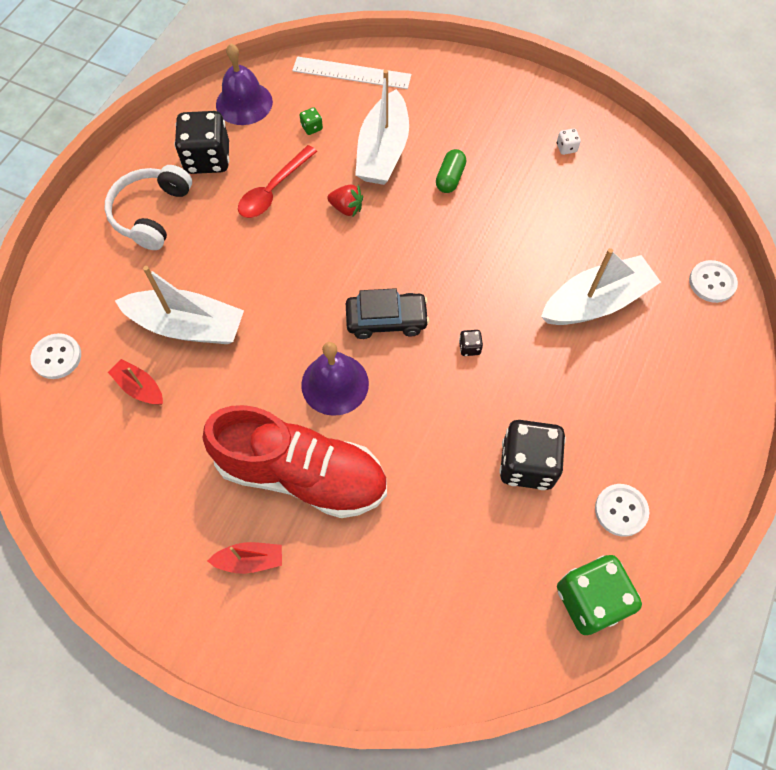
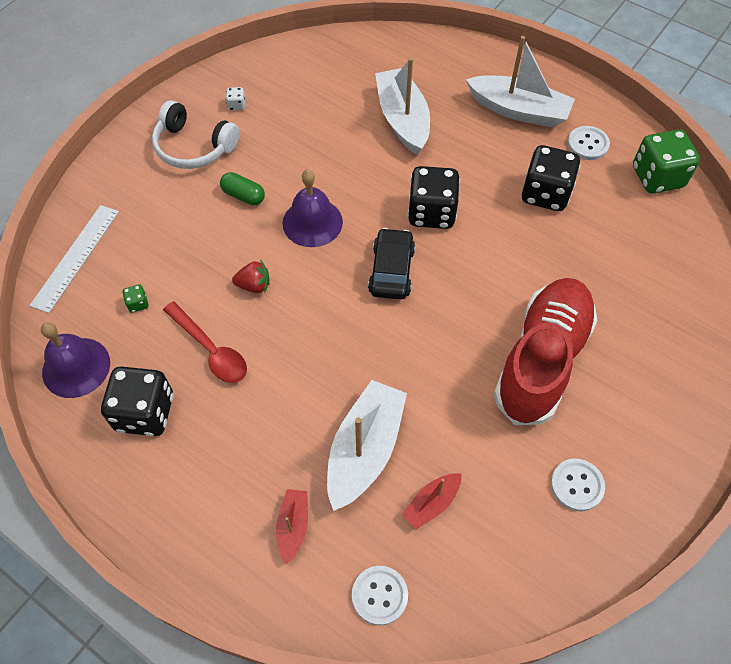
camera: 80 degrees left, 5 degrees down
white headphones [104,165,192,250] -> white headphones moved to [152,100,240,169]
red boat [207,542,282,574] -> red boat moved to [276,489,308,564]
purple bell [301,342,369,416] -> purple bell moved to [283,170,343,247]
red strawberry [327,185,363,217] -> red strawberry turned 60 degrees clockwise [232,260,270,293]
white boat [355,70,409,185] -> white boat moved to [466,36,575,128]
black dice [459,330,483,356] -> black dice [408,166,460,229], size x2.46
white button [689,260,738,303] -> white button moved to [551,459,605,511]

